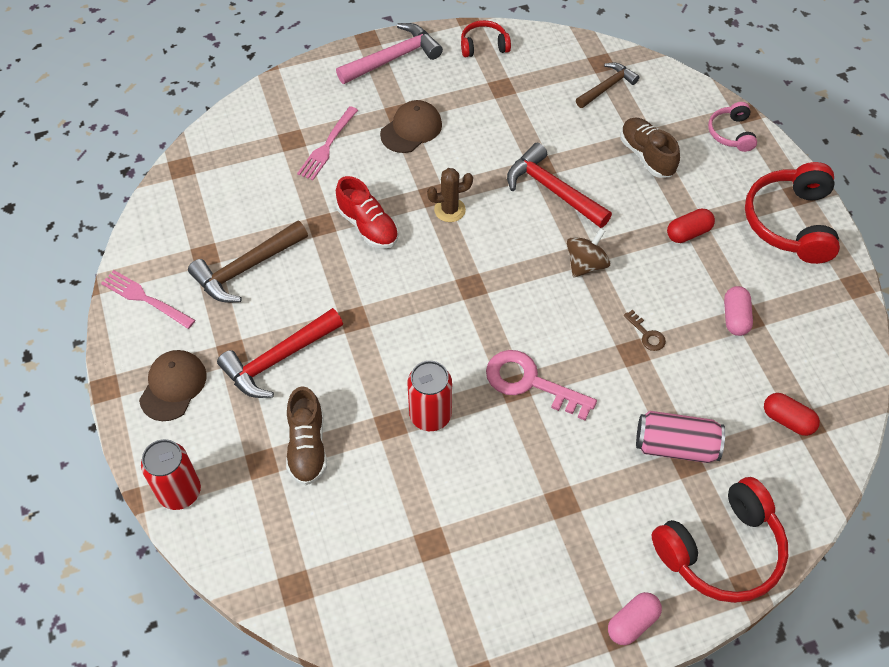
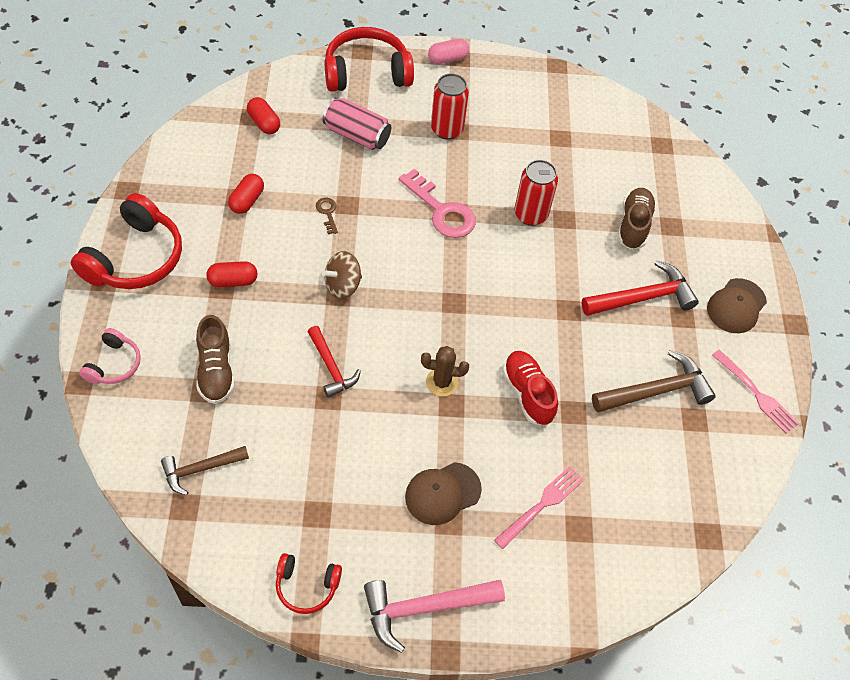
camera: 165 degrees left, 0 degrees up
red can [141,439,201,510] -> red can moved to [431,73,469,140]
red hammer [507,143,612,228] -> red hammer [308,326,361,398], size x0.65
pink capsule [724,286,753,336] -> red capsule [228,174,264,214]

